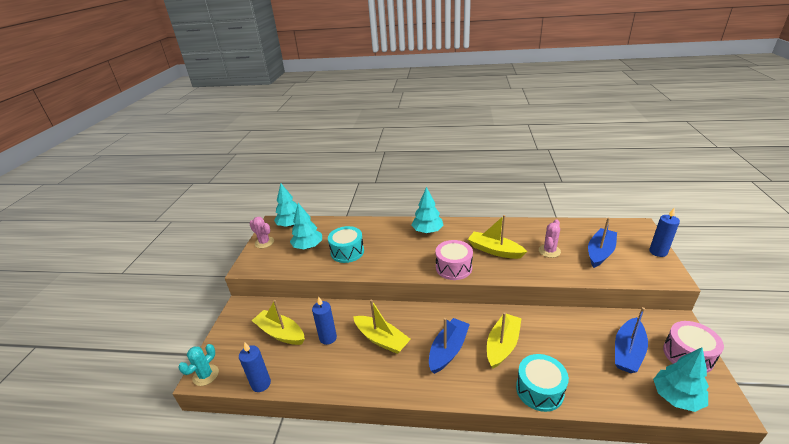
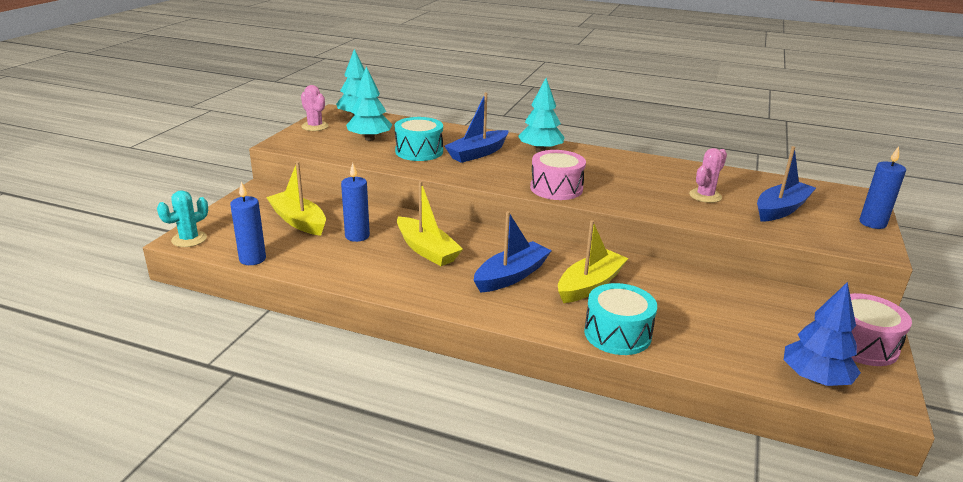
camera: 10 degrees right, 5 degrees down
yellow boat [468,215,527,259] -> none
blue boat [615,307,648,373] -> blue boat moved to [444,93,509,163]
turquoise tree [653,348,709,412] -> blue tree [784,282,861,386]

